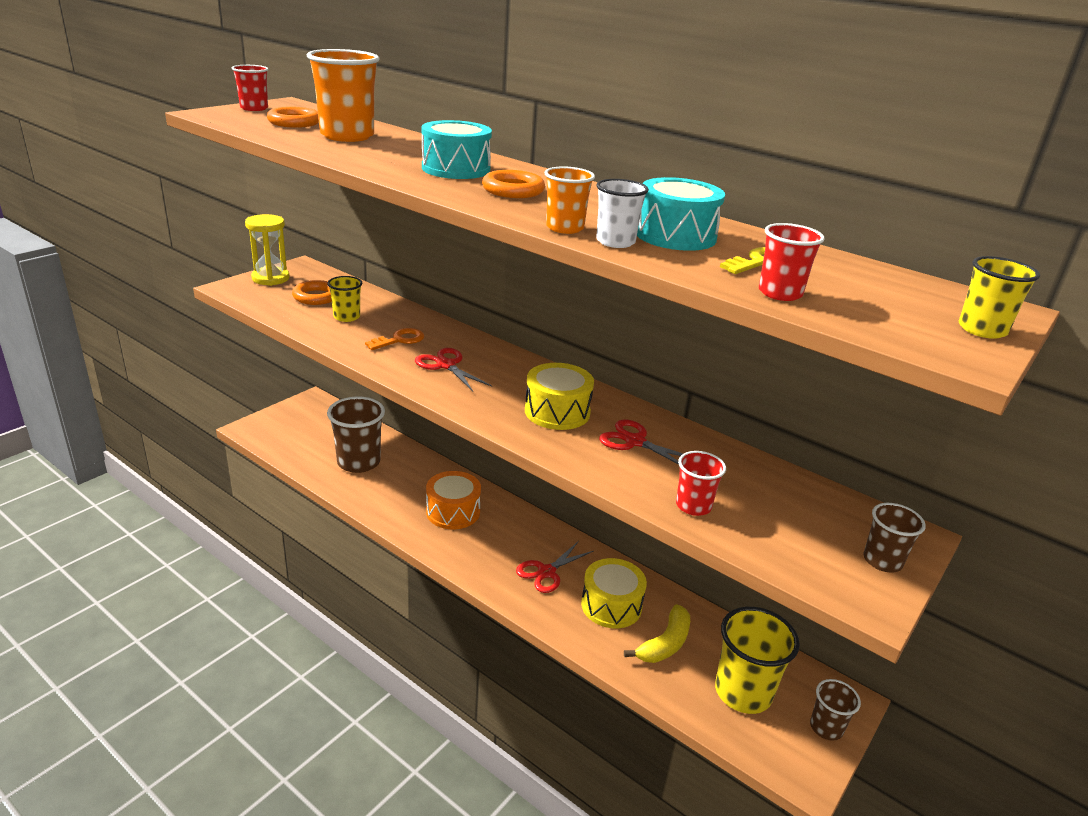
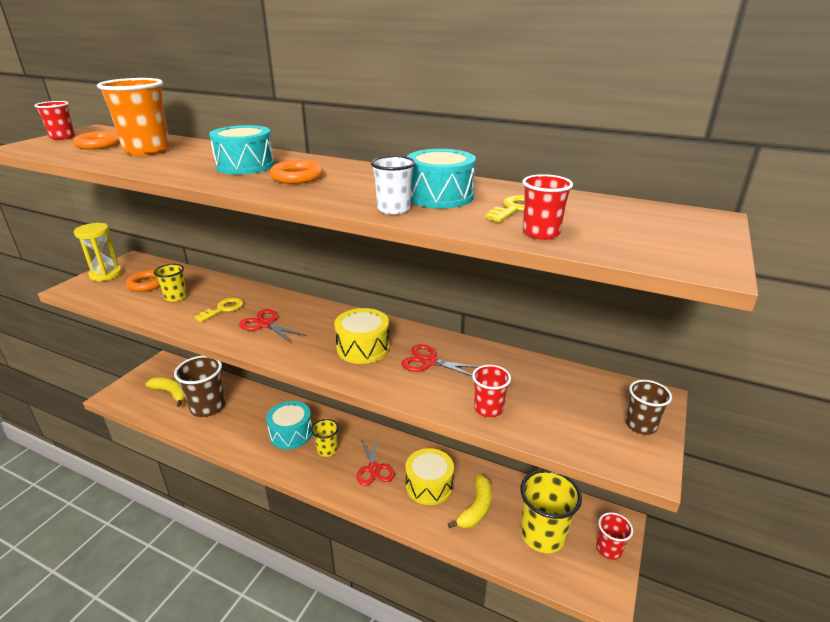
camera: 10 degrees left, 0 degrees up
orange key [365,328,424,350] -> yellow key [195,298,243,322]
orange drum [426,471,481,529] -> turquoise drum [266,401,312,449]
red scissors [516,541,594,593] -> red scissors turned 45 degrees counterclockwise [356,435,395,486]
orange cup [545,167,595,234] -> none
brown cup [810,679,861,741] -> red cup [596,512,633,560]
yellow cup [959,256,1040,339] -> yellow cup moved to [311,419,339,457]
none -> yellow banana [145,377,186,407]

